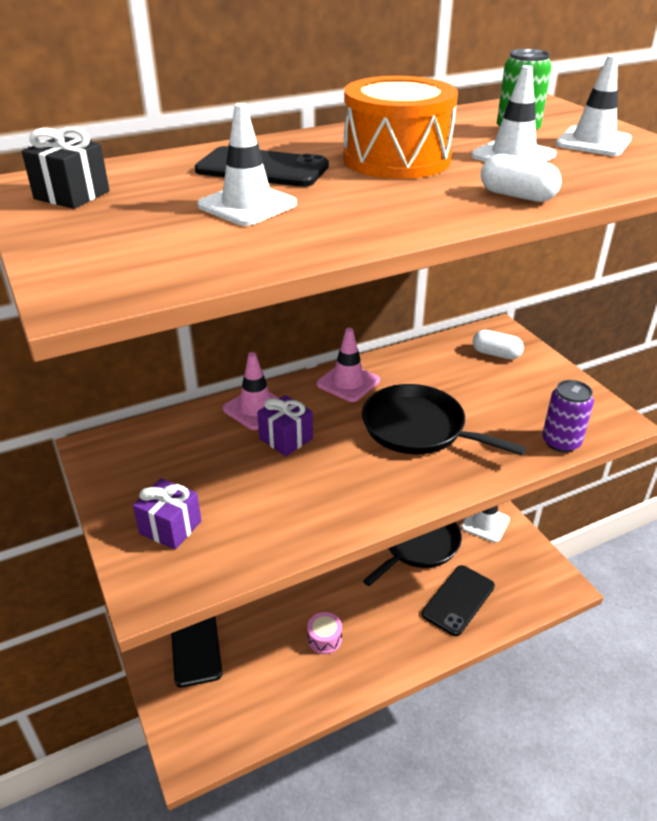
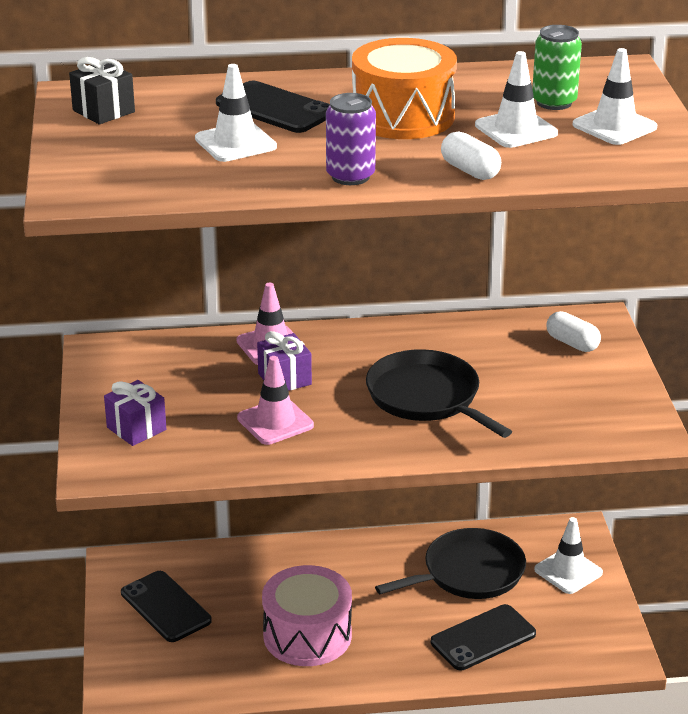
camera: 20 degrees right, 5 degrees down
black phone [171,616,222,687] -> black phone turned 45 degrees counterclockwise [121,571,212,642]
pink drum [307,612,342,654] -> pink drum [262,565,352,666], size x2.18
pink traffic cone [317,328,380,402] -> pink traffic cone moved to [237,356,314,445]
purple can [542,380,594,453] -> purple can moved to [326,93,376,185]

